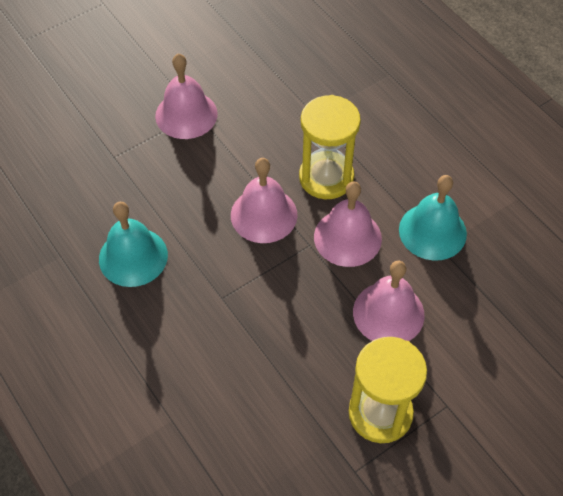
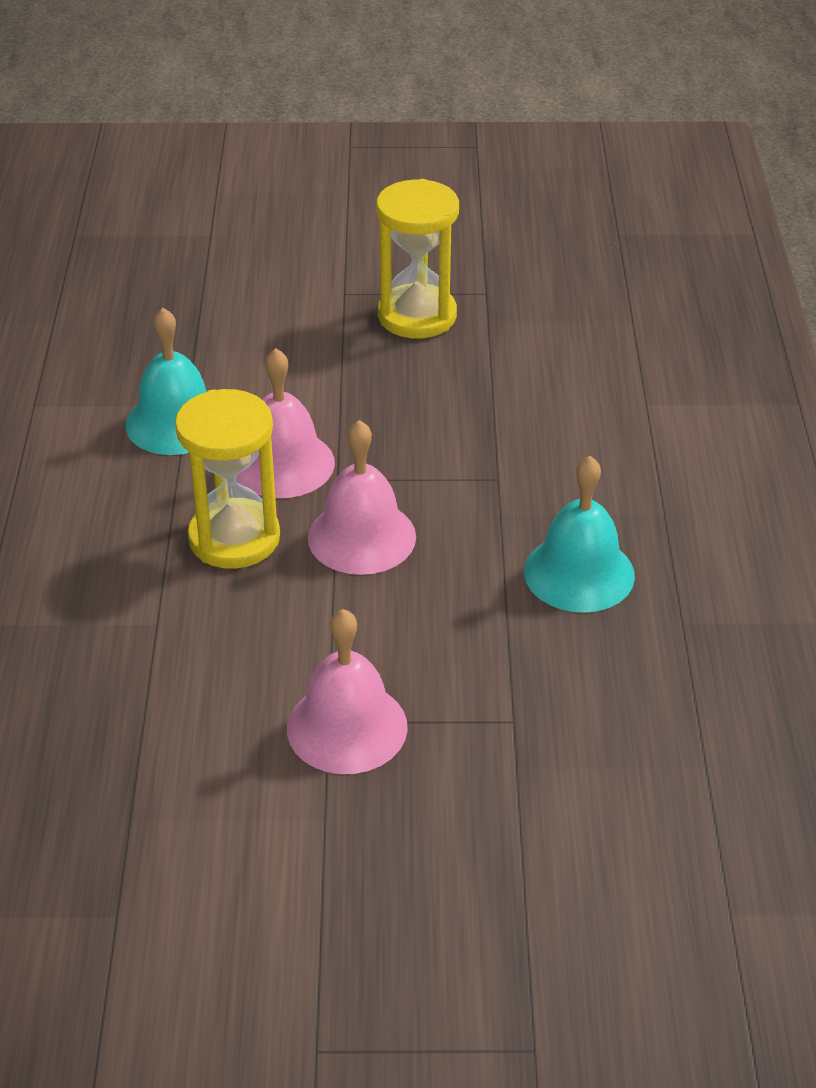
camera: 145 degrees left, 15 degrees down
pink bell [353,261,425,341] -> none

